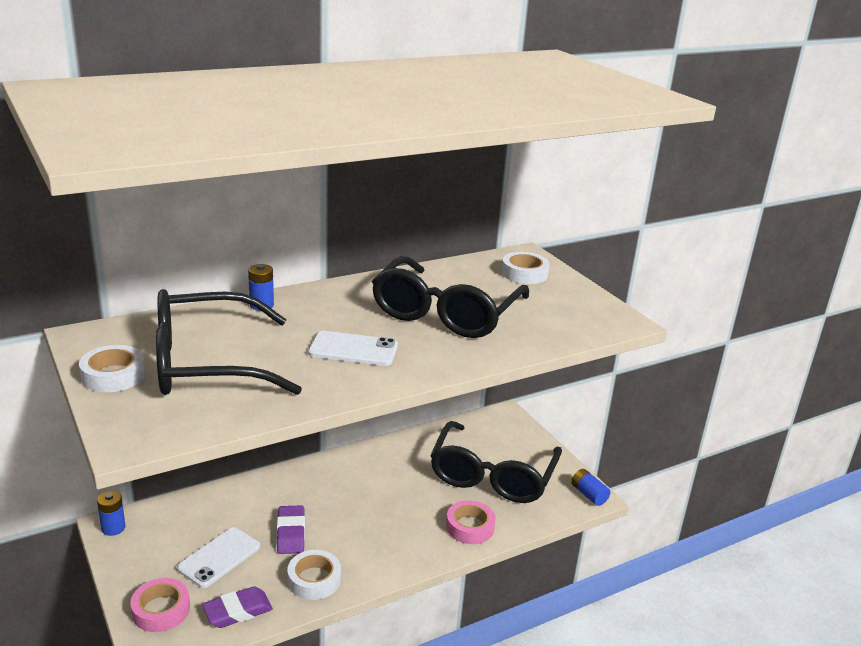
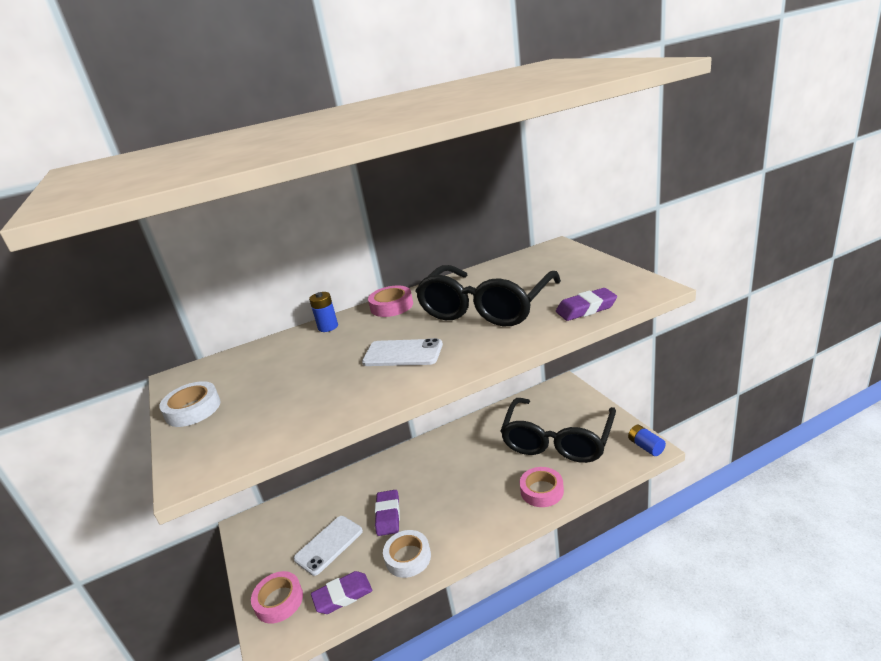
camera: 10 degrees right, 0 degrees up
blue battery [97,491,126,536] -> none
black glasses [156,289,302,395] -> none
white tape [502,252,550,284] -> none
none -> pink tape [368,285,413,317]
none -> purple eraser [556,288,617,321]

